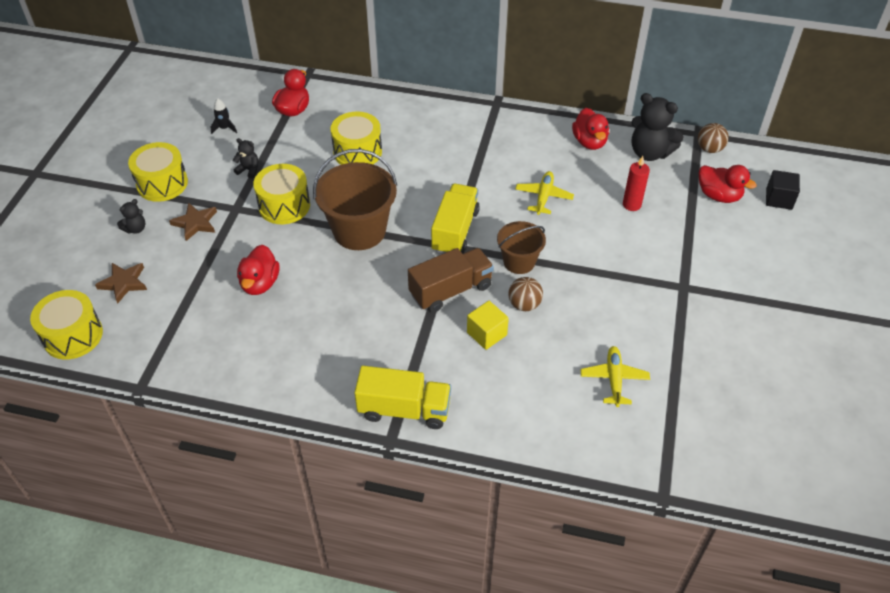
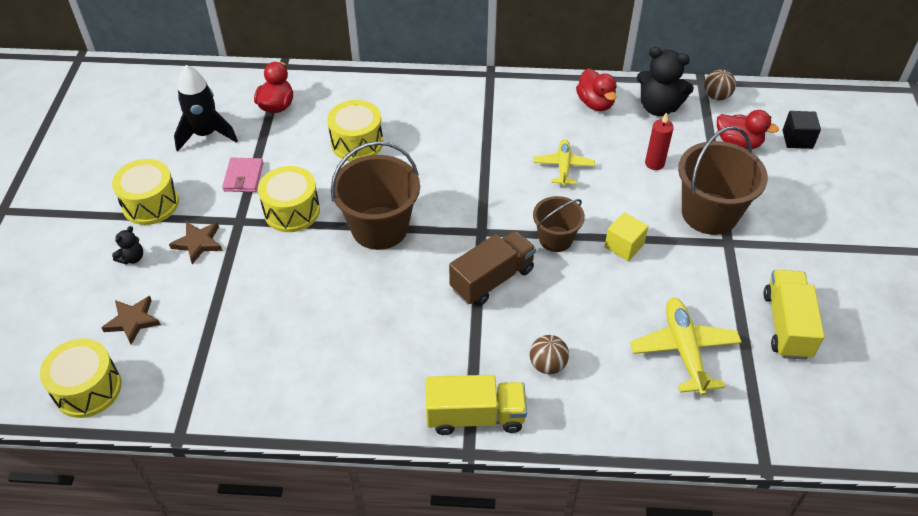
camera: 10 degrees left, 0 degrees up
black rocket [211,99,237,134] -> black rocket [174,65,238,152], size x2.13
black teddy bear [233,138,258,179] -> pink wallet [222,158,263,192]
red duck [237,245,279,295] -> none
yellow truck [431,184,480,254] -> yellow truck moved to [763,270,825,360]
yellow cube [467,301,509,350] -> yellow cube moved to [605,212,648,261]
brown ball [508,277,543,311] -> brown ball moved to [530,335,569,374]
yellow plane [581,346,650,407] -> yellow plane [630,298,742,396], size x1.52
none -> brown bucket [678,126,768,235]

